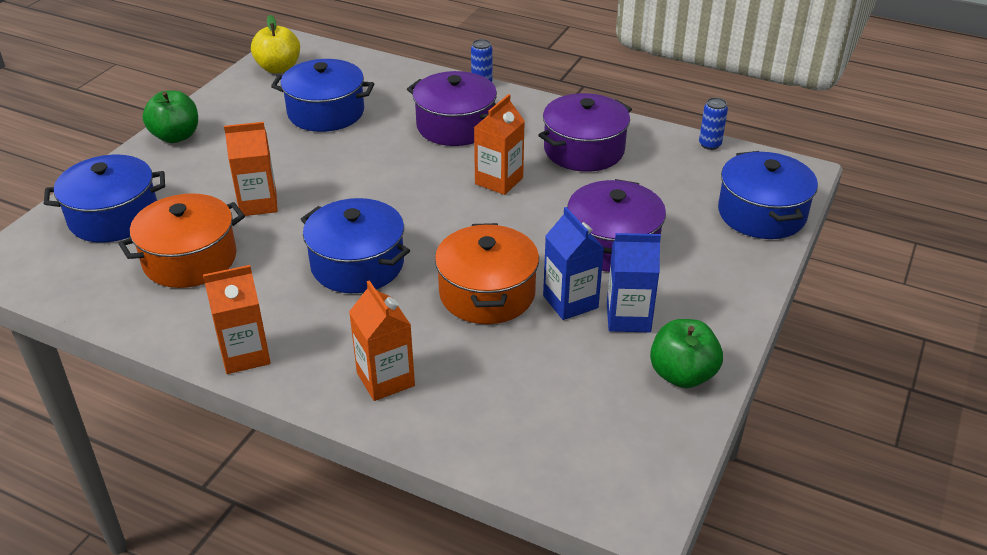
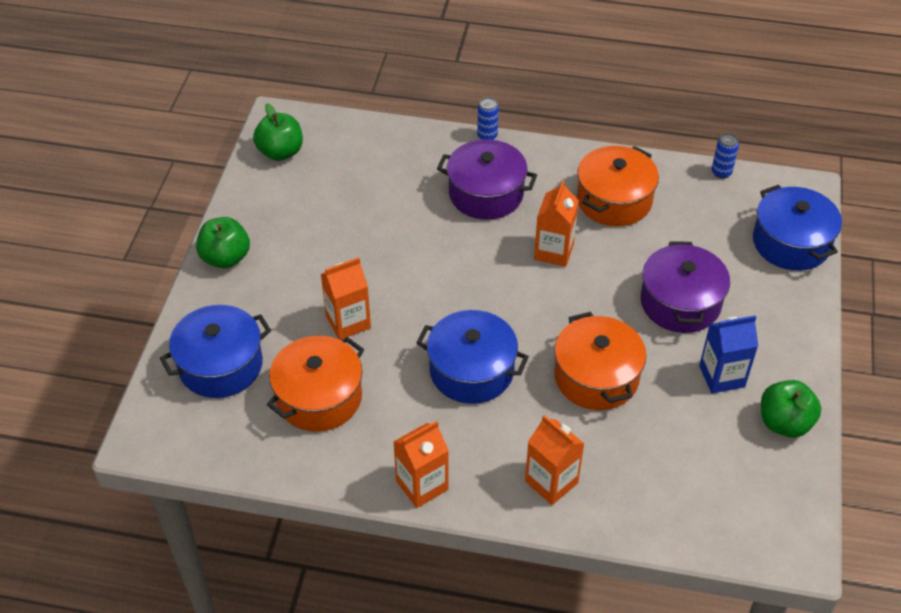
camera: 15 degrees left, 10 degrees up
yellow apple [251,15,300,74] -> green apple [253,103,303,161]
blue pot [271,59,374,132] -> none
purple pot [539,93,632,172] -> orange pot [577,146,659,226]
blue carton [543,207,604,320] -> none

